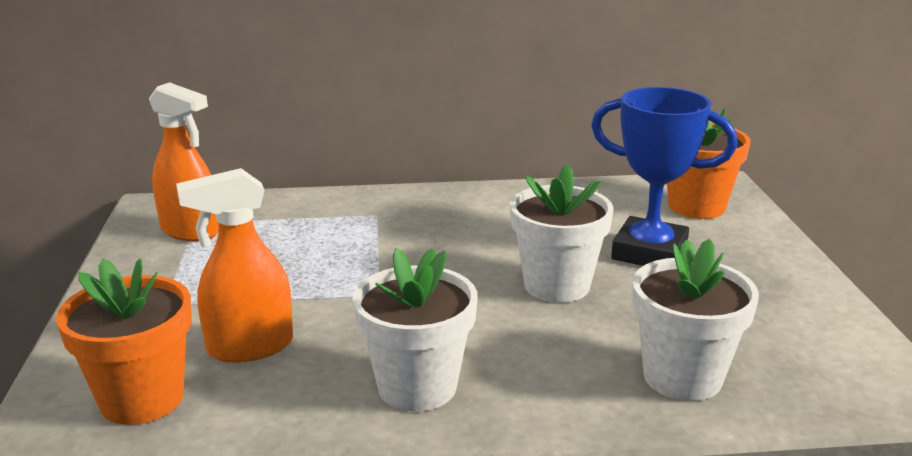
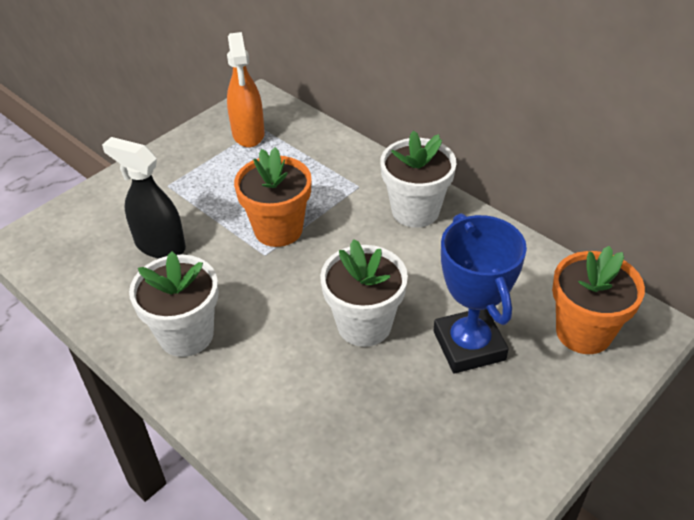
camera: 50 degrees right, 20 degrees up
orange flower pot [56,259,192,425] -> orange flower pot moved to [234,147,311,247]
orange spray bottle [176,168,293,362] -> black spray bottle [102,137,186,259]
white flower pot [632,239,759,401] -> white flower pot moved to [380,131,456,228]

